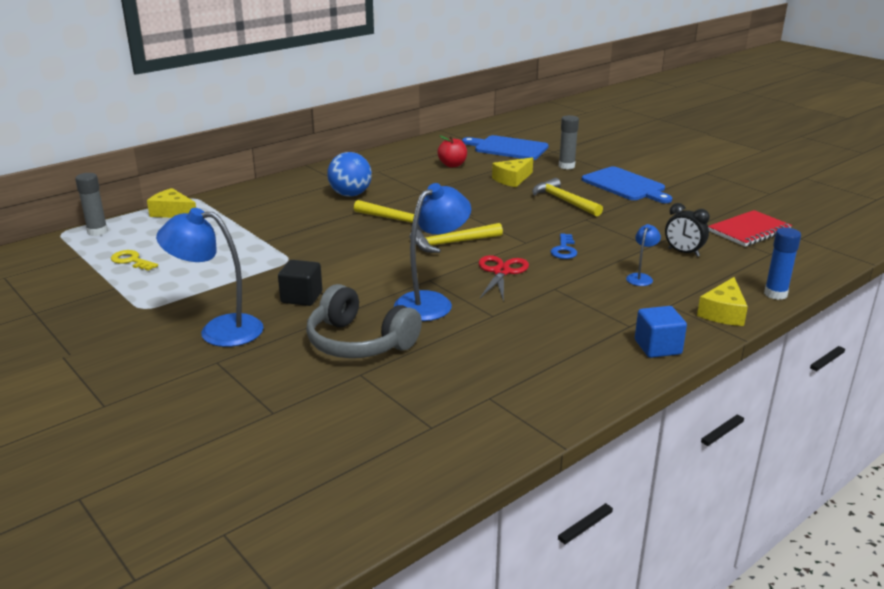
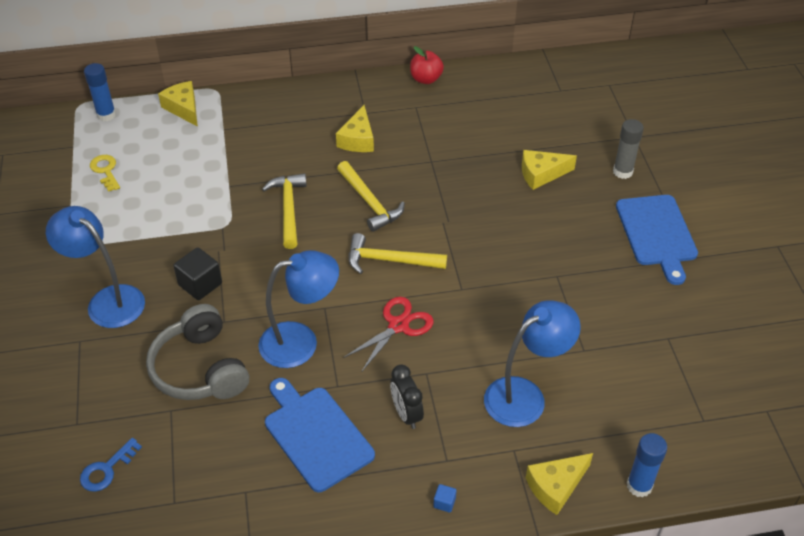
camera: 30 degrees right, 20 degrees up
grey glue stick [75,173,108,236] -> blue glue stick [84,63,116,122]
blue ball [327,152,372,196] -> yellow cheese [336,105,374,152]
red apple [437,135,467,167] -> red apple moved to [410,46,444,84]
blue cutting board [462,135,549,160] -> blue cutting board moved to [265,378,375,492]
yellow hammer [532,178,603,217] -> yellow hammer moved to [262,173,307,249]
blue key [551,233,577,259] -> blue key moved to [80,438,142,492]
blue lamp [626,224,661,286] -> blue lamp [484,300,581,427], size x2.08
blue cube [635,306,687,358] -> blue cube [433,484,457,513], size x0.48
black clock [665,203,710,257] -> black clock moved to [390,365,424,429]
red notebook [708,210,792,247] -> none

